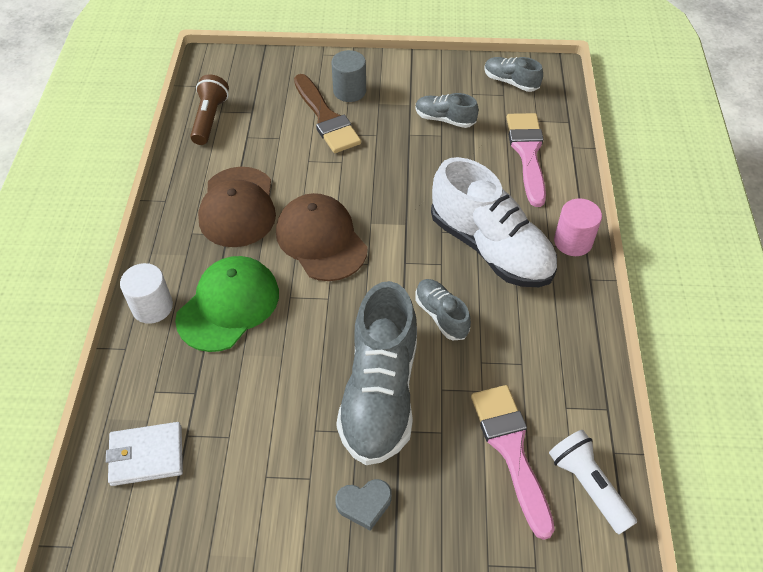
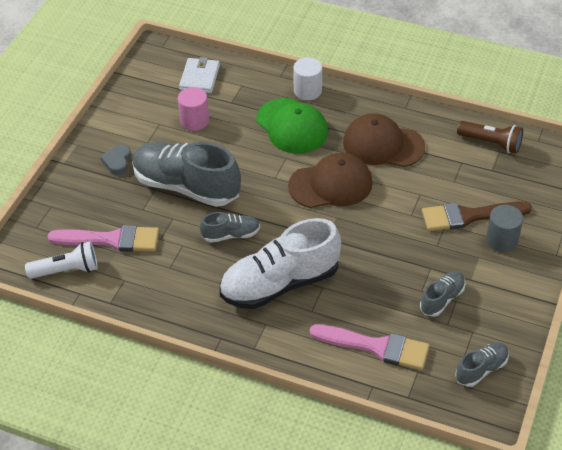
camera: 110 degrees right, 5 degrees down
pink cylinder [554,198,602,256] -> pink cylinder moved to [178,87,209,131]

